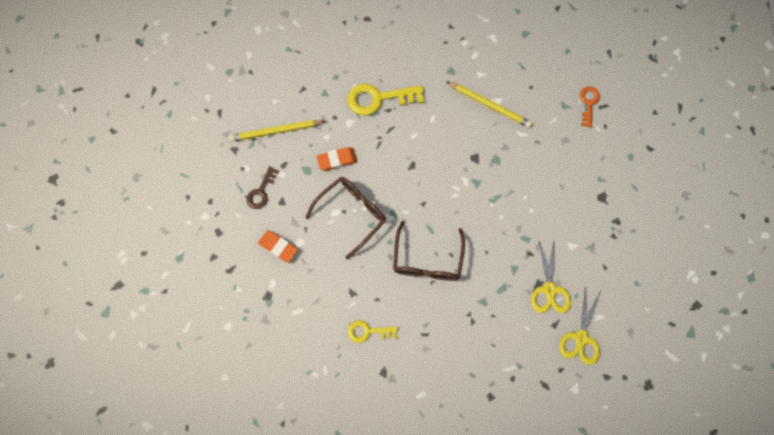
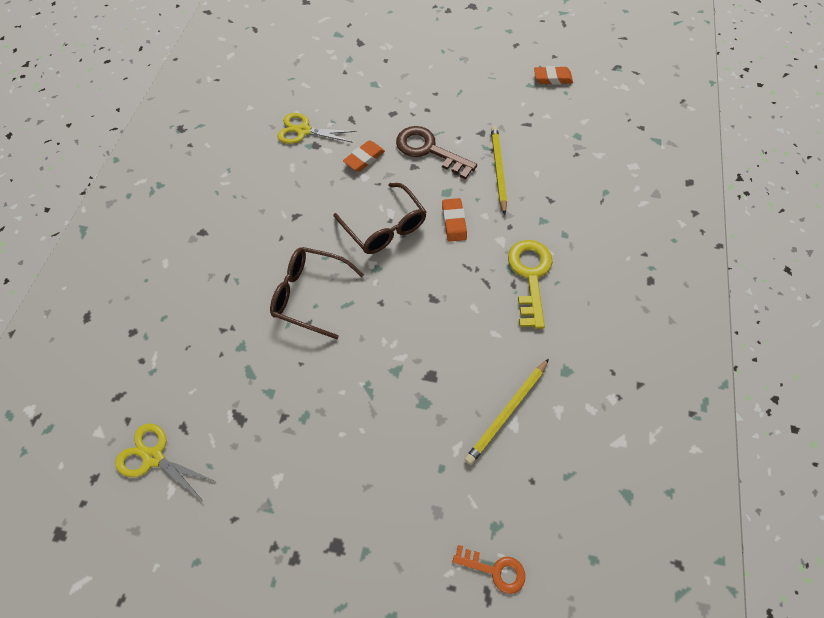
camera: 100 degrees right, 10 degrees down
brown key [246,166,279,209] -> brown key [396,126,477,179], size x1.73
yellow key [348,320,398,343] -> none
yellow scissors [531,240,571,313] -> yellow scissors moved to [277,113,356,144]
none -> orange eraser [534,66,573,85]

